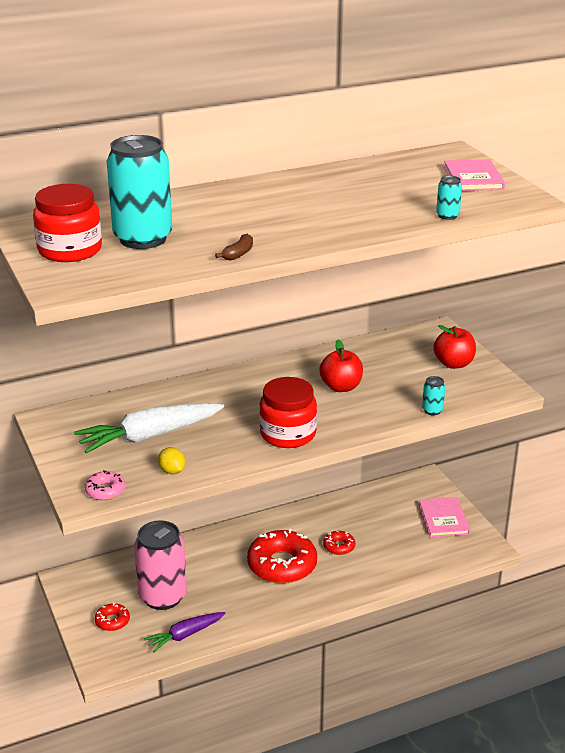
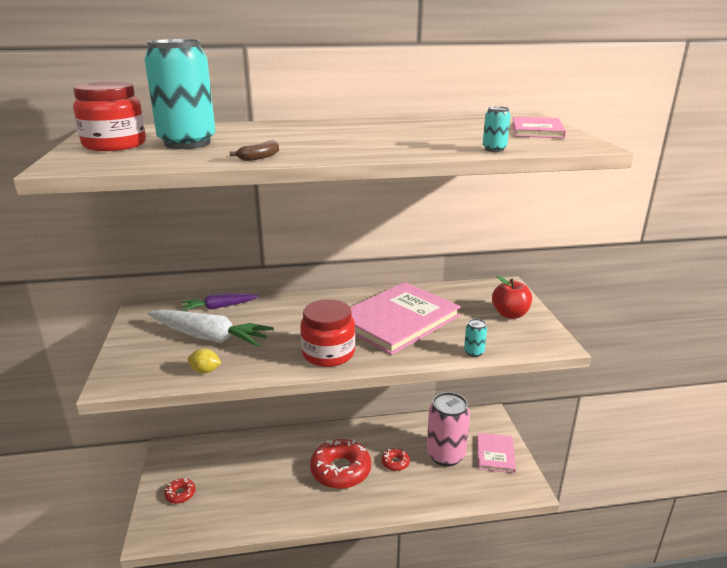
camera: 15 degrees right, 5 degrees down
white carrot [74,403,224,453] -> white carrot turned 150 degrees counterclockwise [148,310,274,347]
pink donut [85,470,125,500] -> none
pink can [134,520,187,610] -> pink can moved to [426,392,470,467]
purple carrot [144,612,225,652] -> purple carrot moved to [182,293,259,311]
yellow lemon [158,447,185,474] -> yellow lemon turned 60 degrees counterclockwise [188,348,221,373]
red apple [319,340,363,392] -> pink book [350,282,461,355]

